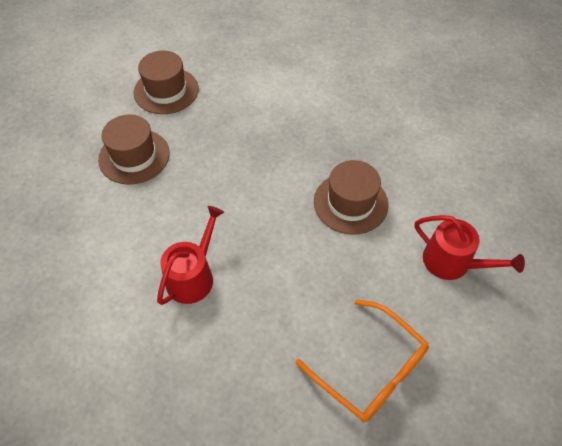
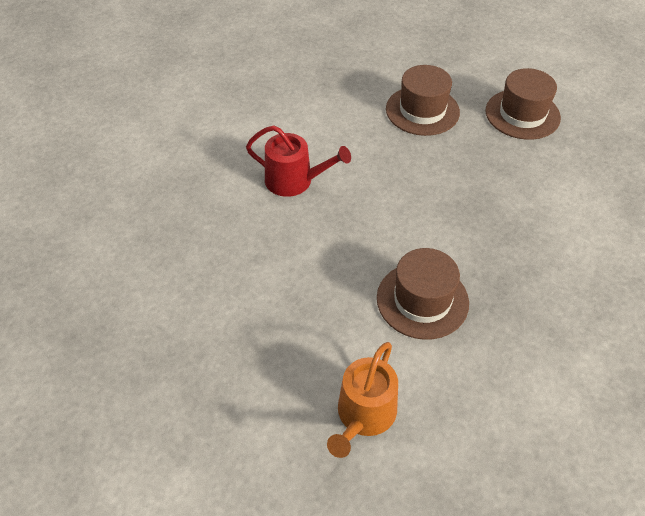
camera: 80 degrees right, 5 degrees down
orange glasses [296,299,429,422] -> none
red watering can [415,215,525,280] -> orange watering can [327,342,398,458]

